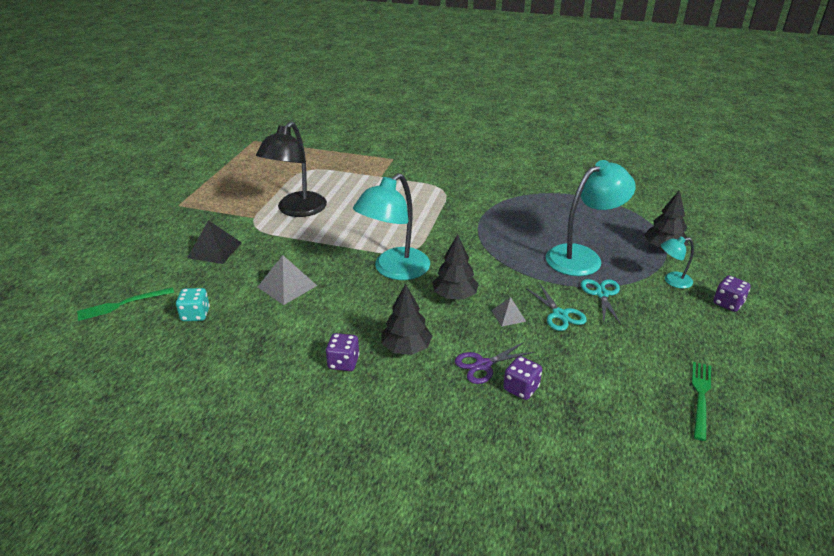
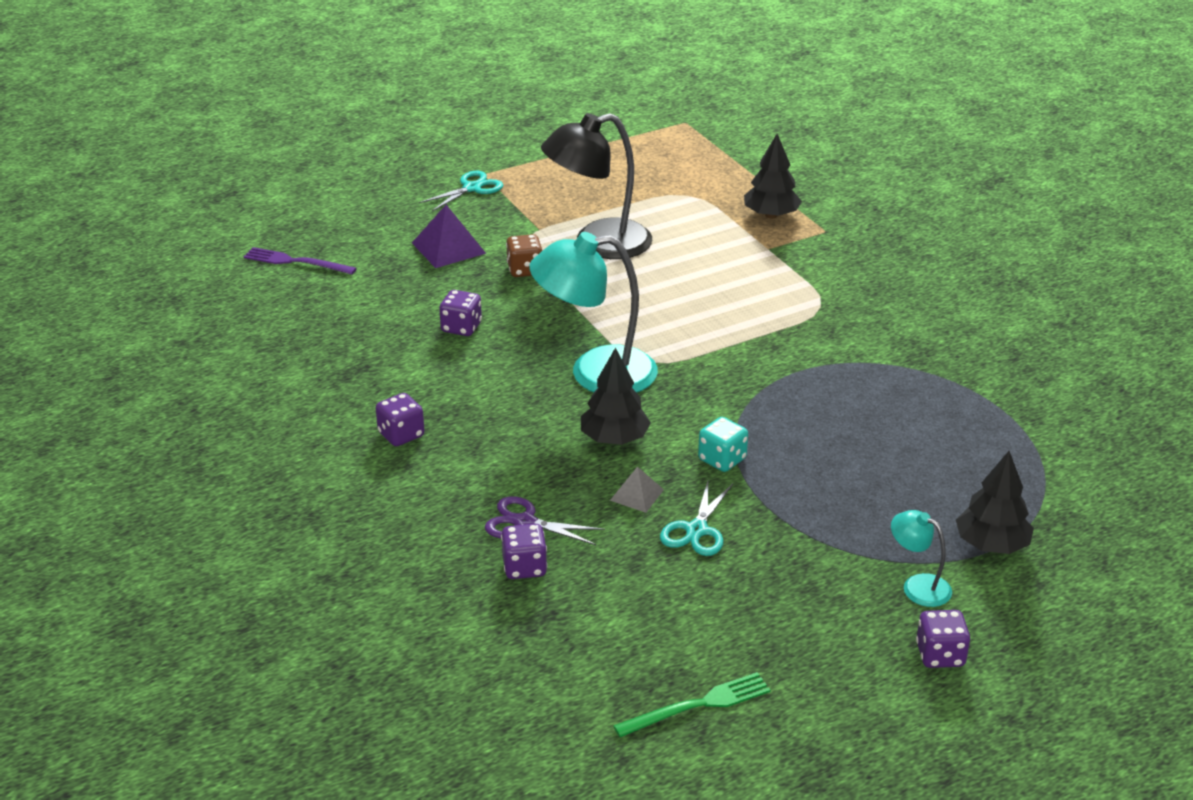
camera: 45 degrees right, 0 degrees up
green fork [77,287,174,321] -> purple fork [244,247,357,275]
turquoise dice [176,288,210,321] -> turquoise dice moved to [698,417,748,472]
black pyramid [187,220,242,264] -> purple pyramid [412,205,486,268]
grey pyramid [258,255,317,305] -> purple dice [439,290,482,336]
black tree [381,284,433,355] -> black tree moved to [744,134,802,219]
turquoise lamp [546,160,636,276] -> none
turquoise scissors [581,279,621,325] -> turquoise scissors moved to [419,171,503,211]
none -> brown dice [506,234,543,277]

